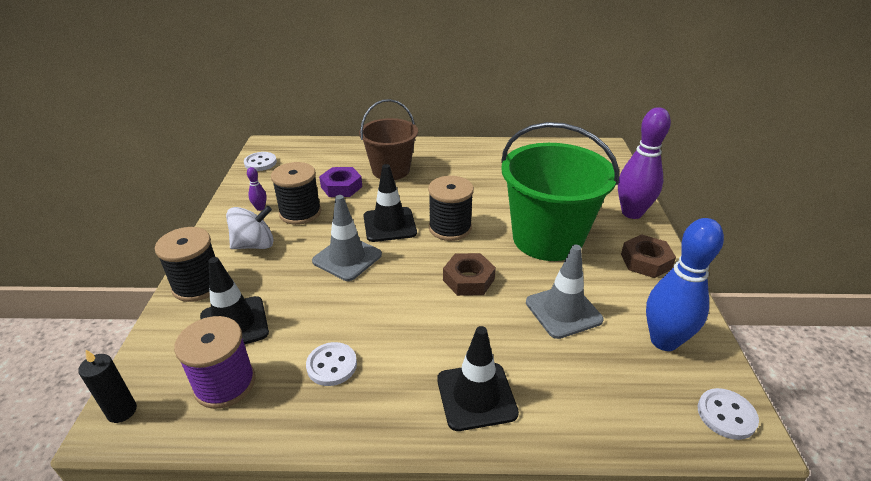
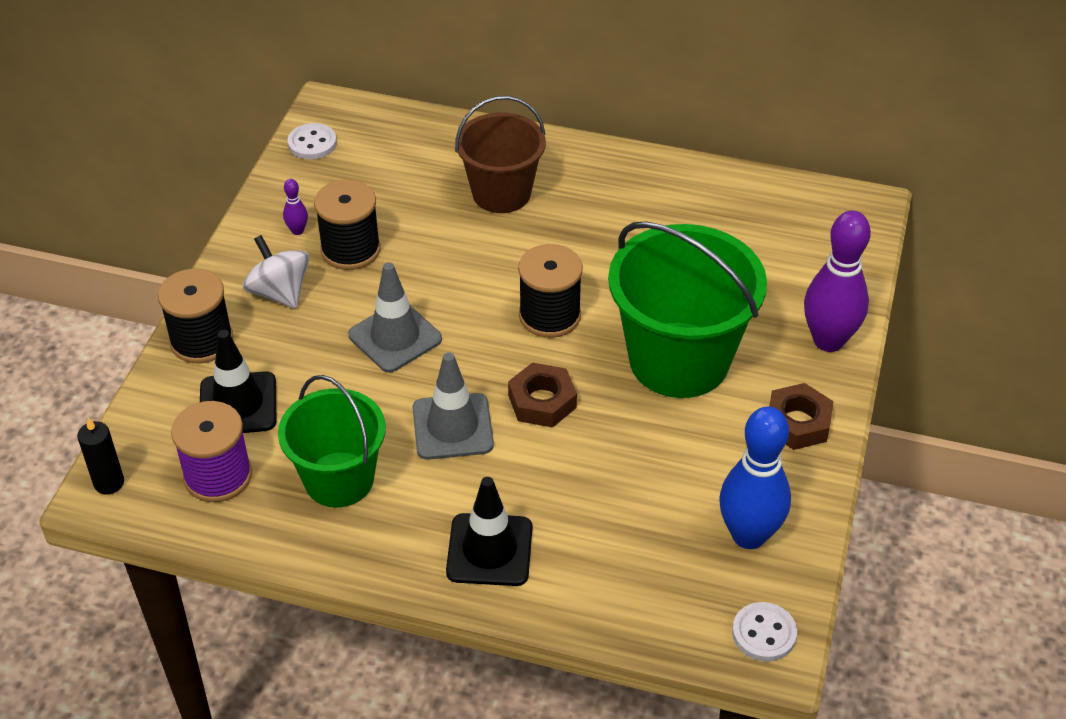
camera: 15 degrees right, 10 degrees up
white spinning top [226,206,274,249] -> white spinning top turned 120 degrees counterclockwise [242,235,310,309]
white button [306,342,357,386] -> green bucket [278,375,386,508]
purple nut [319,167,362,197] -> none
black traffic cone [363,164,417,242] -> none
grey traffic cone [526,245,603,339] -> grey traffic cone moved to [412,352,494,460]

